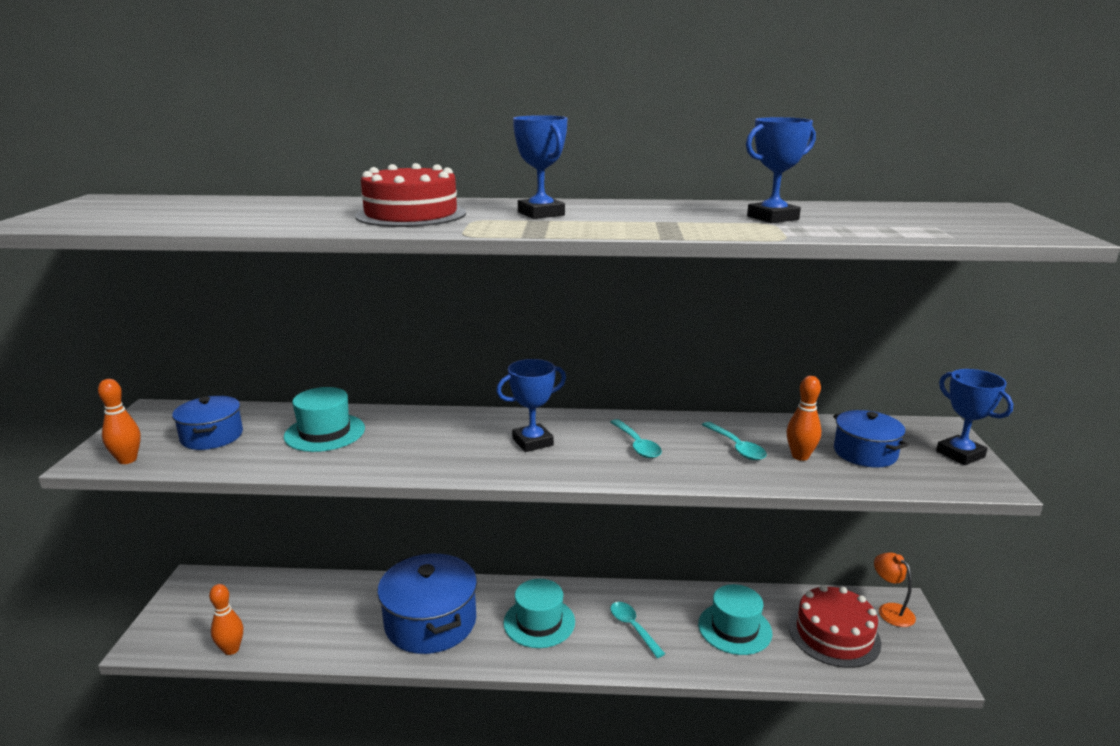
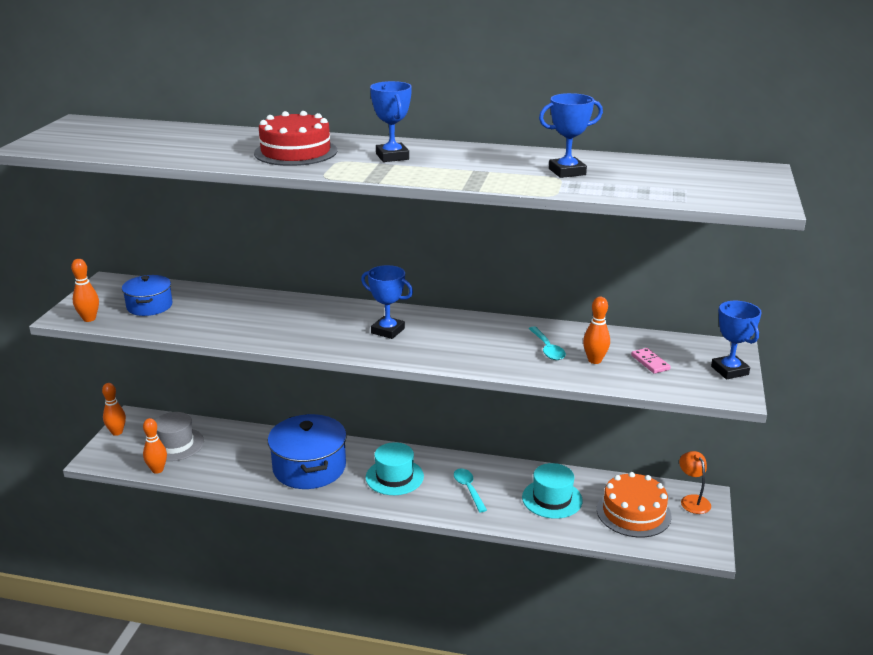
camera: 10 degrees right, 5 degrees up
turquoise hat [284,387,365,452] -> none
blue trophy [496,359,566,452] -> blue trophy turned 45 degrees clockwise [361,265,413,339]
turquoise spoon [610,419,662,458] -> none
red cake [789,585,881,668] -> orange cake [597,472,672,537]
blue pot [833,410,909,467] -> pink domino [631,348,671,374]
none -> orange bowling pin [102,383,126,436]
none -> grey hat [155,412,204,461]

